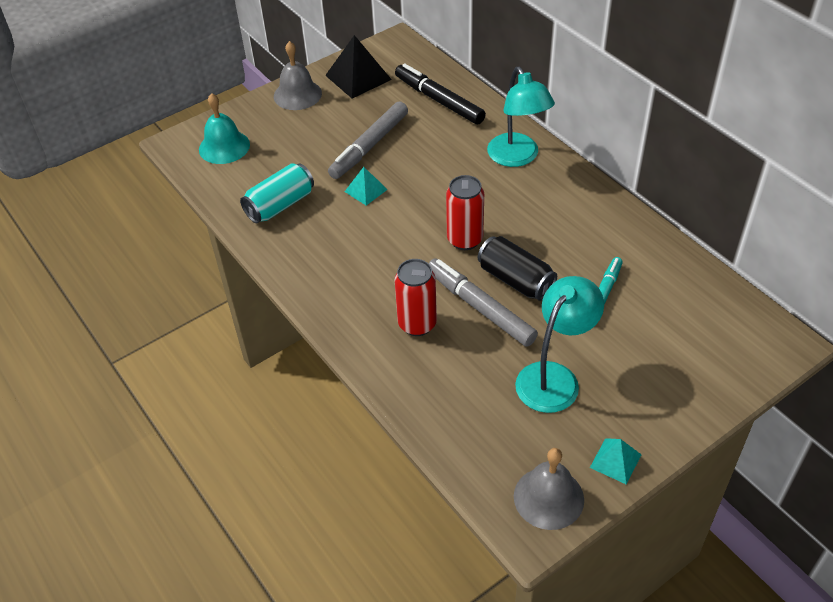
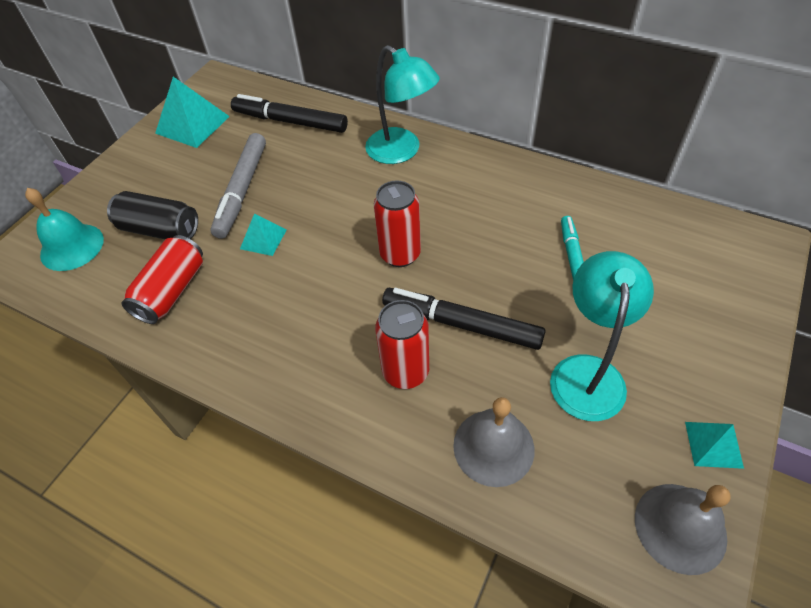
camera: 25 degrees left, 5 degrees up
turquoise can [240,163,314,224] -> red can [121,235,203,324]
grey bell [274,41,322,110] -> grey bell moved to [453,397,535,487]
black pyramid [325,35,392,98] -> turquoise pyramid [155,77,230,148]
grey marker [429,258,538,347] -> black marker [382,288,546,350]
black can [478,236,557,301] -> black can moved to [107,191,198,239]

